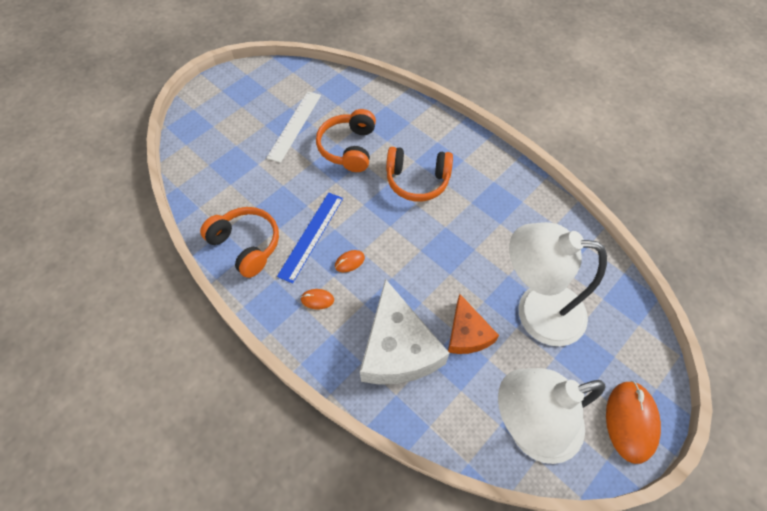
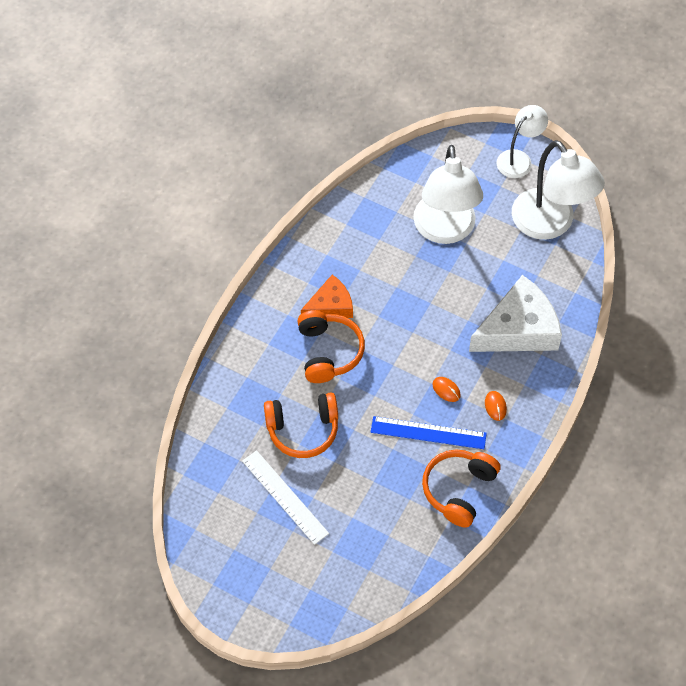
camera: 105 degrees left, 0 degrees up
white ruler [266,91,321,163] -> white ruler turned 45 degrees clockwise [242,450,329,545]
orange cheese [448,294,499,354] -> orange cheese moved to [301,275,353,318]
orange mouse [606,381,661,464] -> white lamp [497,105,548,178]

